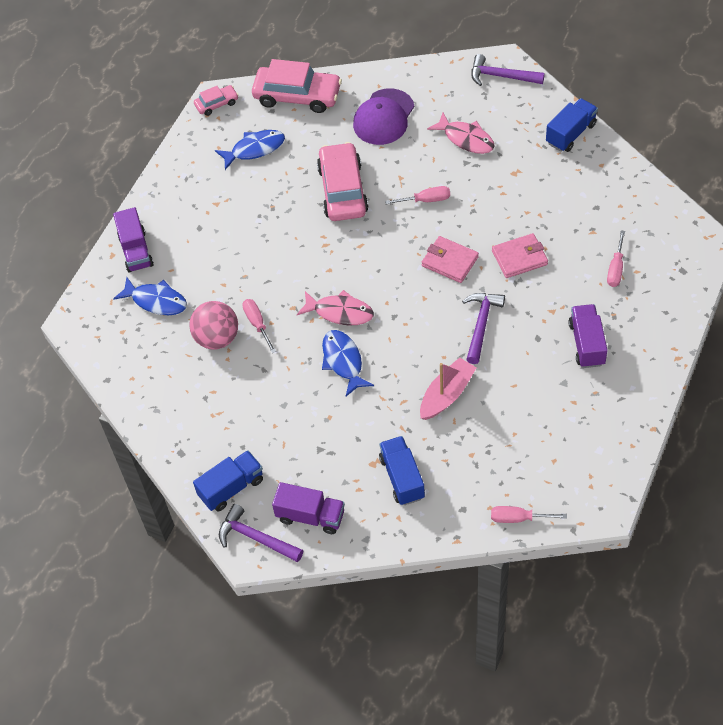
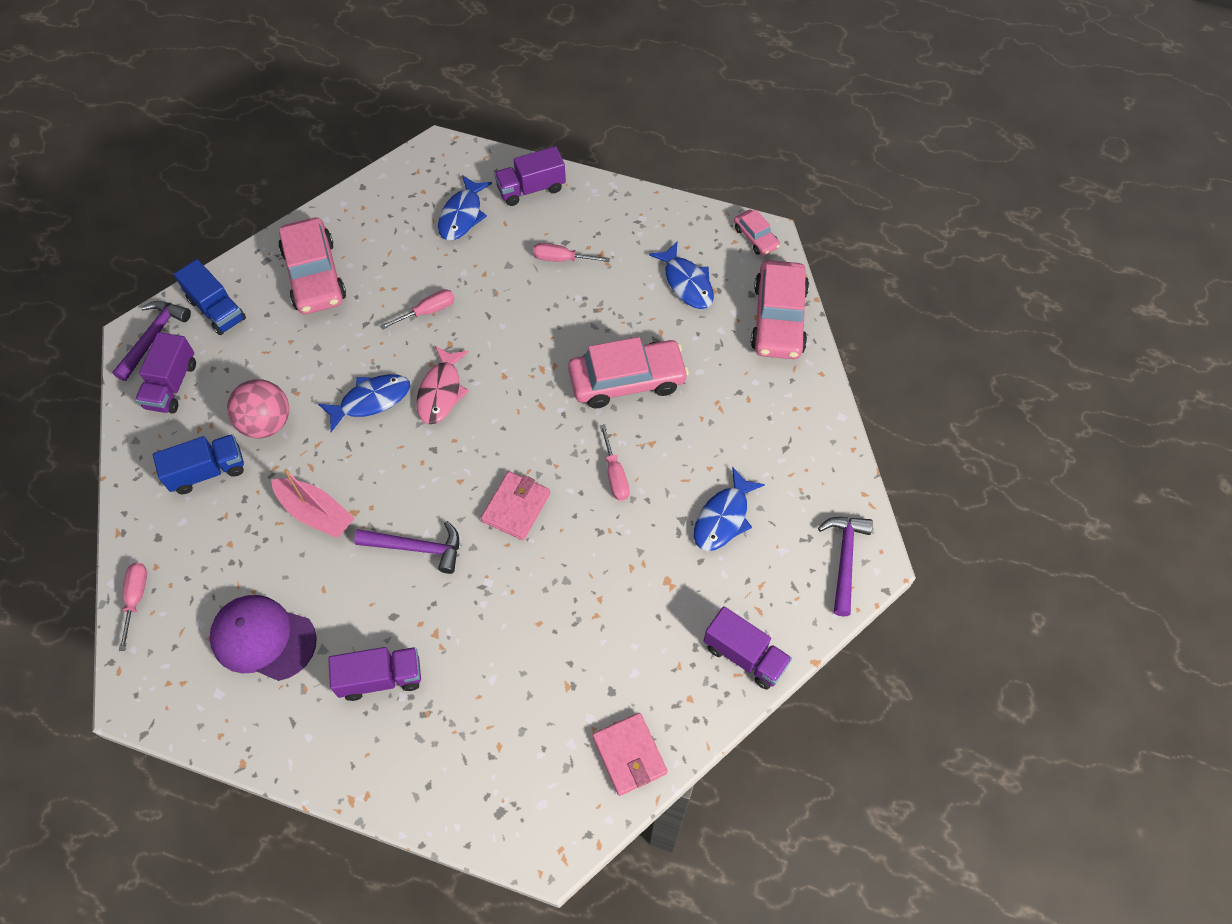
camera: 80 degrees right, 5 degrees up
pink ball [189,301,238,349] -> pink ball moved to [227,379,289,438]
purple cap [353,88,414,145] -> purple cap moved to [209,595,317,681]
pink fish [427,113,495,154] -> blue fish [694,467,765,551]
pink wallet [492,233,548,278] -> pink wallet moved to [592,713,668,796]
blue truck [546,98,598,152] -> purple truck [704,606,792,690]
pink screwdriver [607,231,625,287] -> pink screwdriver moved to [533,243,610,262]
none -> pink car [278,218,346,314]

